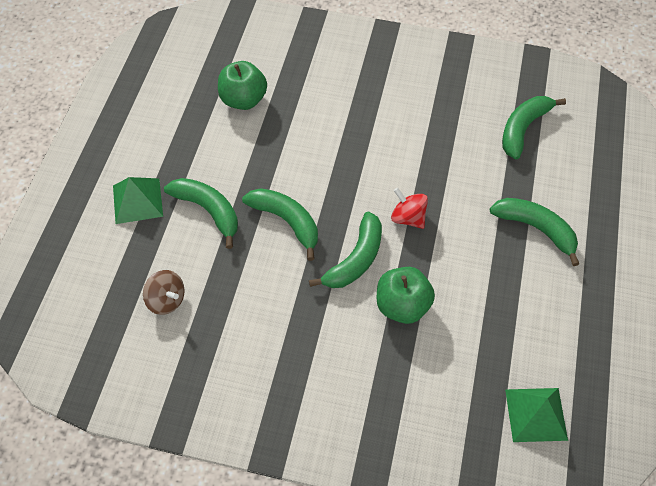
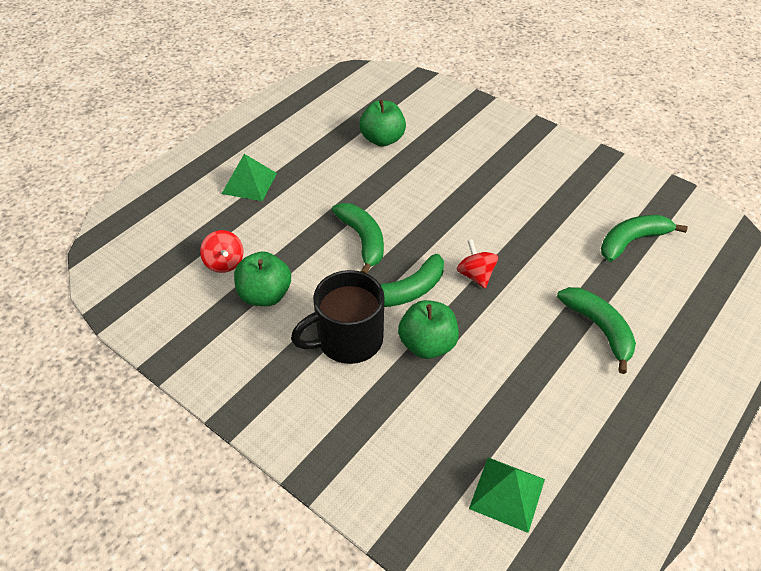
camera: 25 degrees right, 10 degrees down
brown spinning top [143,270,185,315] -> red spinning top [200,230,243,273]
green banana [164,178,238,249] -> none
none -> green apple [234,251,291,306]
none -> black mug [291,270,384,364]

